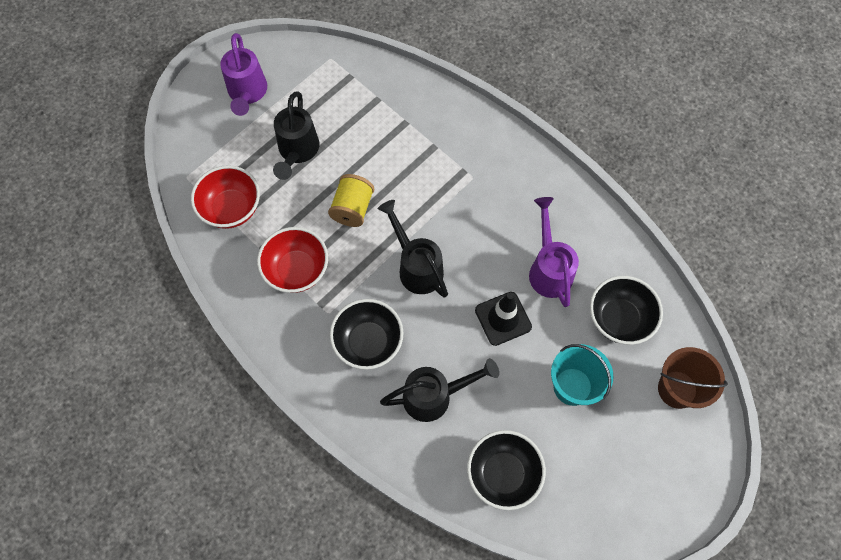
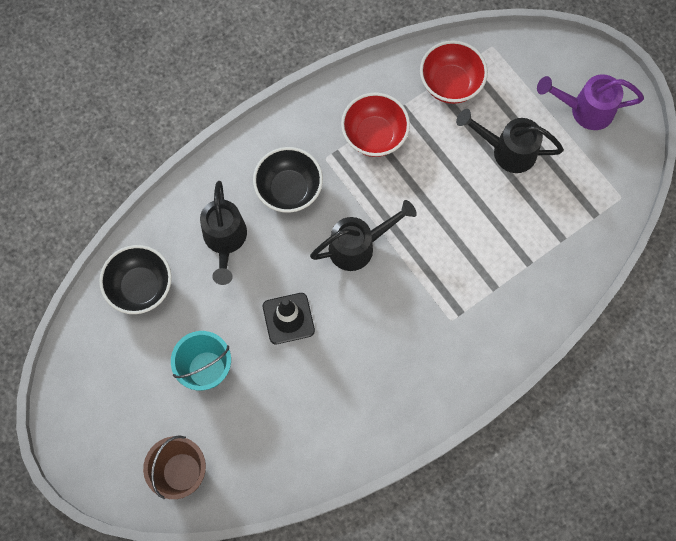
camera: 100 degrees right, 5 degrees up
yellow spool [328,174,374,227] -> none
purple watering can [529,197,579,307] -> none
black bowl [590,276,663,345] -> none

